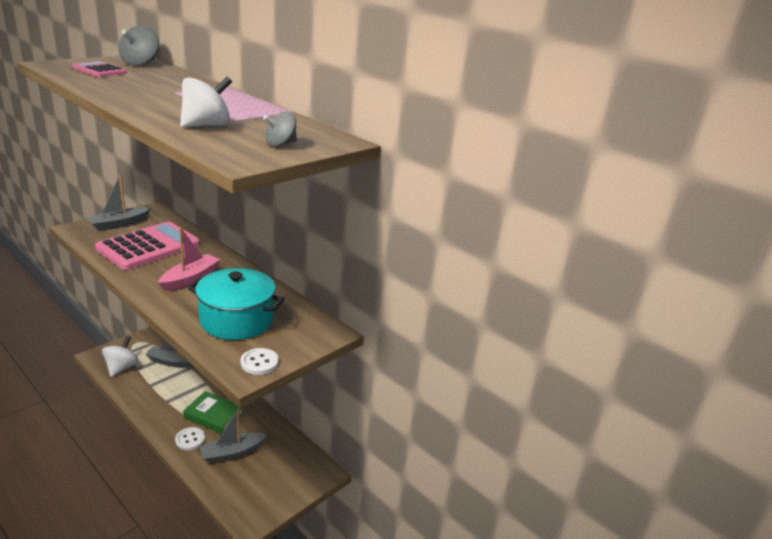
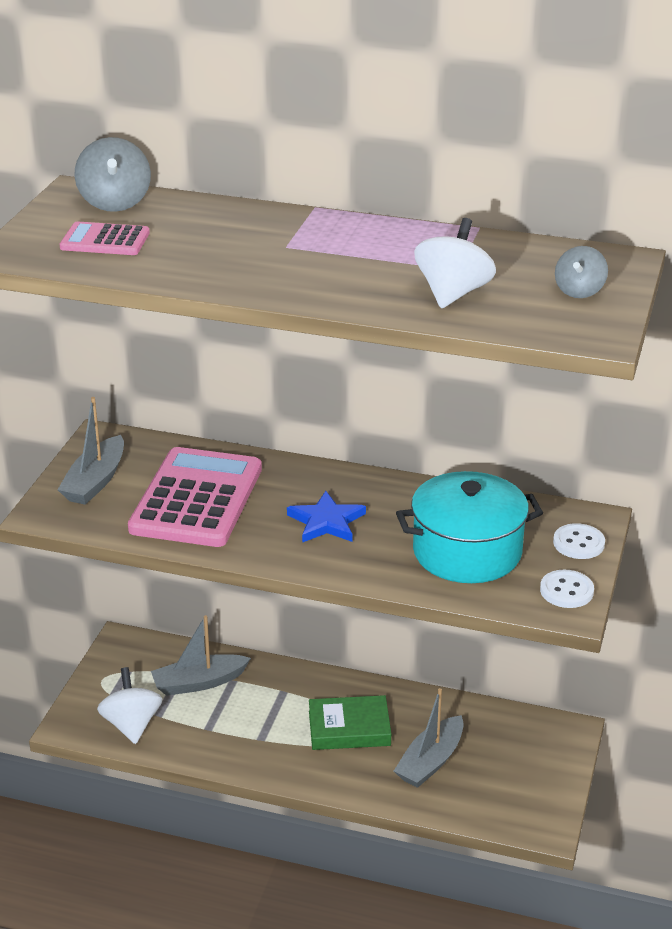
camera: 25 degrees left, 5 degrees up
pink boat [158,228,220,291] -> blue star [287,491,366,543]
white button [175,427,205,451] -> white button moved to [553,523,605,559]

